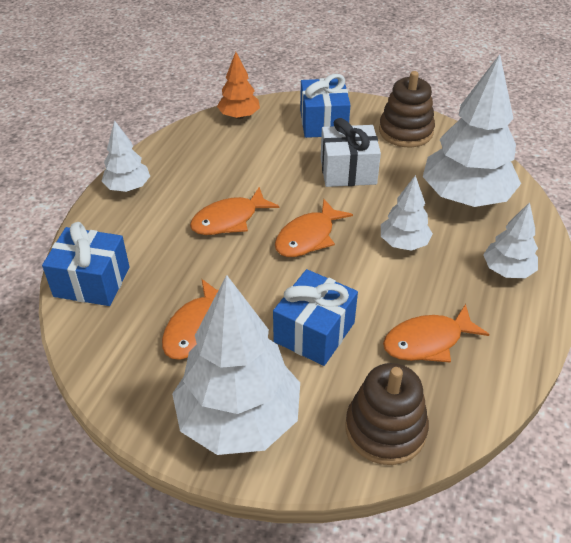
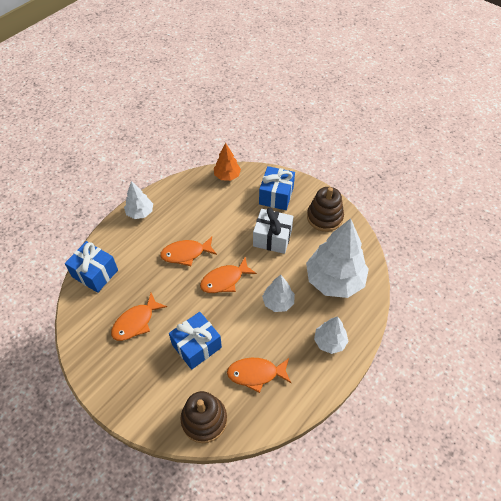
camera: 20 degrees right, 10 degrees up
white tree [172,275,300,455] -> none

